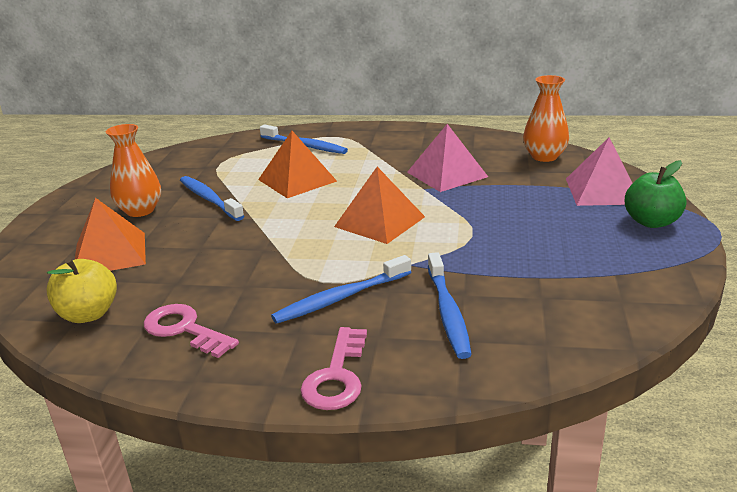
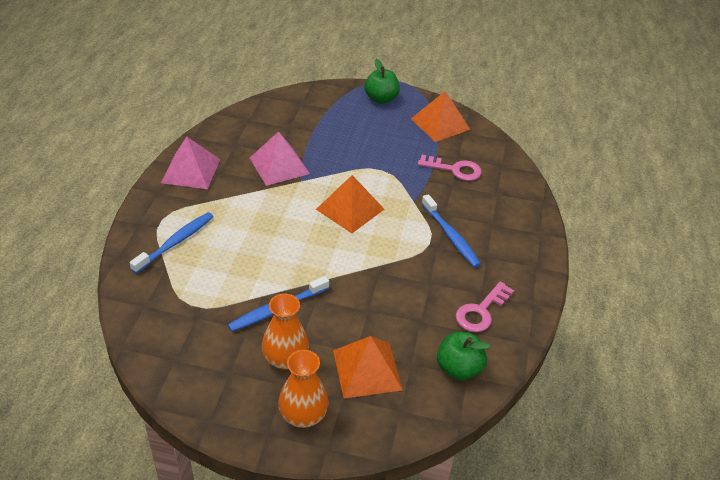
camera: 90 degrees left, 15 degrees up
yellow apple [46,258,117,323] -> green apple [437,332,490,380]
orange pyramid [258,131,337,198] -> orange pyramid moved to [411,91,470,142]
pink key [300,327,367,410] -> pink key moved to [418,155,482,181]
blue toothbrush [428,252,472,359] -> none
orange vase [523,75,569,162] -> orange vase moved to [278,350,329,428]
pink pyramid [566,137,633,206] -> pink pyramid moved to [161,137,220,189]

